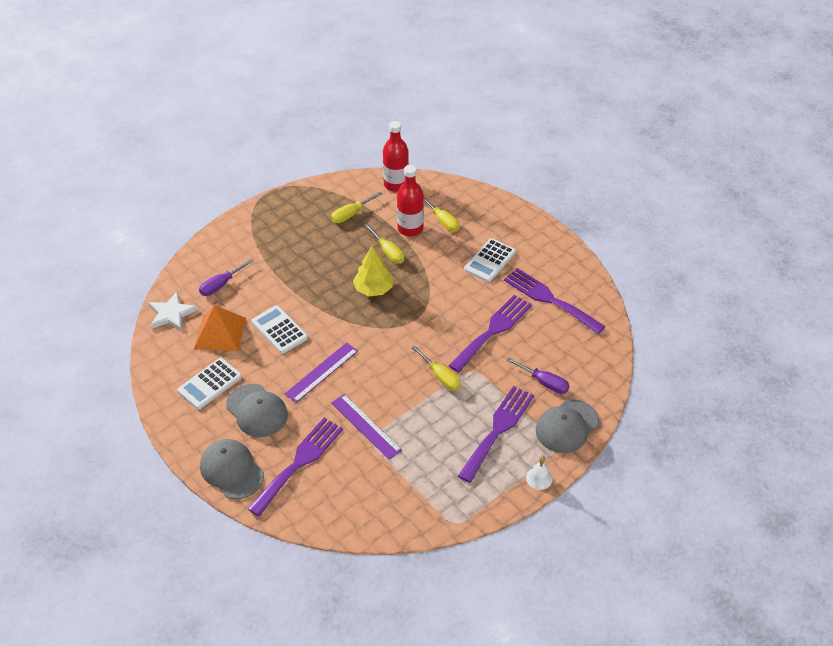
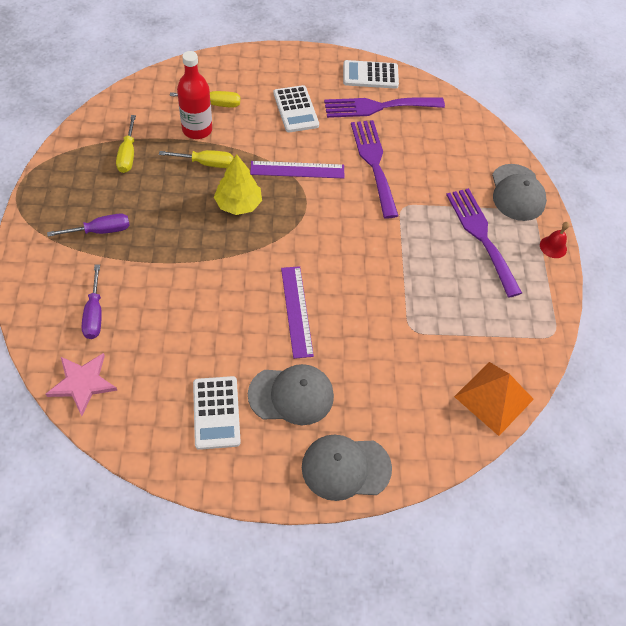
camera: 55 degrees left, 10 degrees up
white star [148,292,198,331] -> pink star [45,353,118,416]
orange pyramid [194,305,246,351] -> orange pyramid moved to [454,362,534,436]
purple fork [248,418,343,517] -> none
white calculator [251,305,308,354] -> white calculator moved to [343,60,399,89]
purple ruler [331,394,402,460] -> purple ruler moved to [250,161,345,179]
red bottle [383,121,409,192] -> none
yellow screwdriver [411,345,461,391] -> none
purple screwdriver [506,357,570,394] -> purple screwdriver moved to [47,214,130,237]
white bell [526,455,553,490] -> red bell [540,222,569,258]

